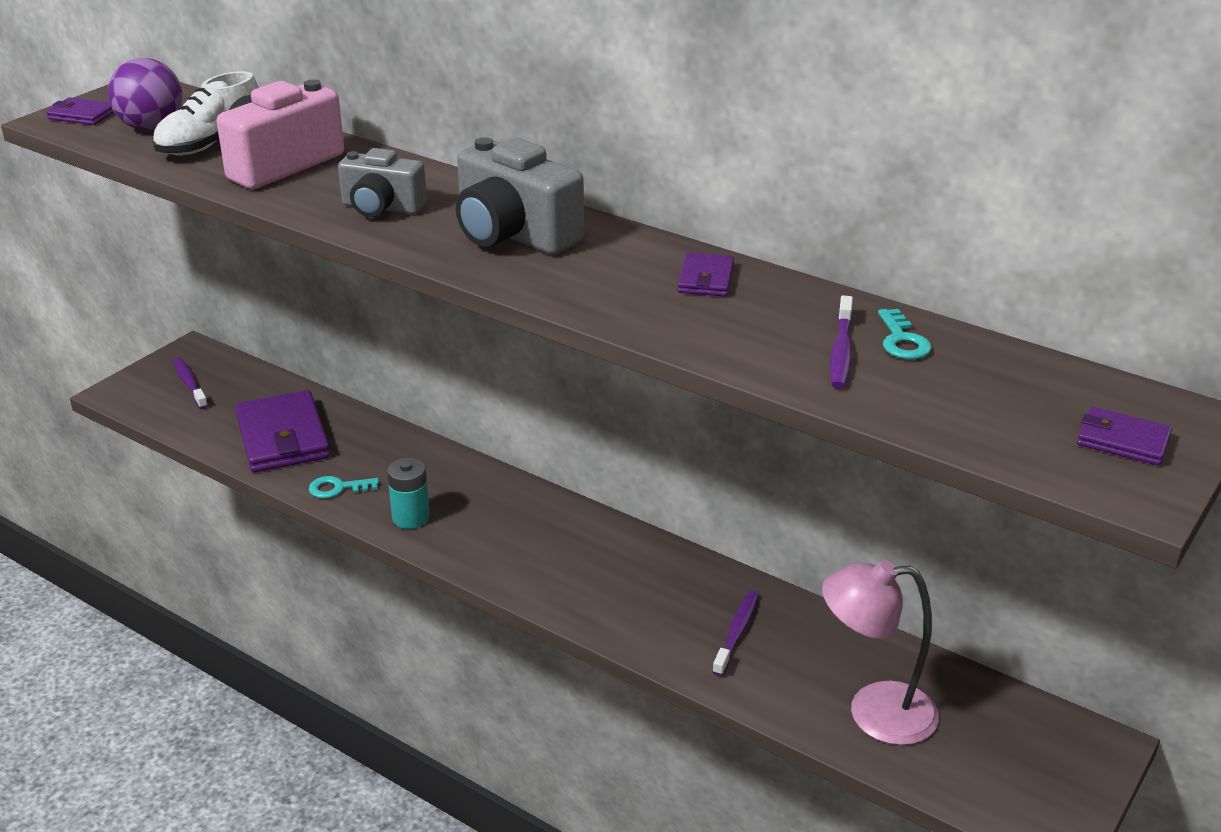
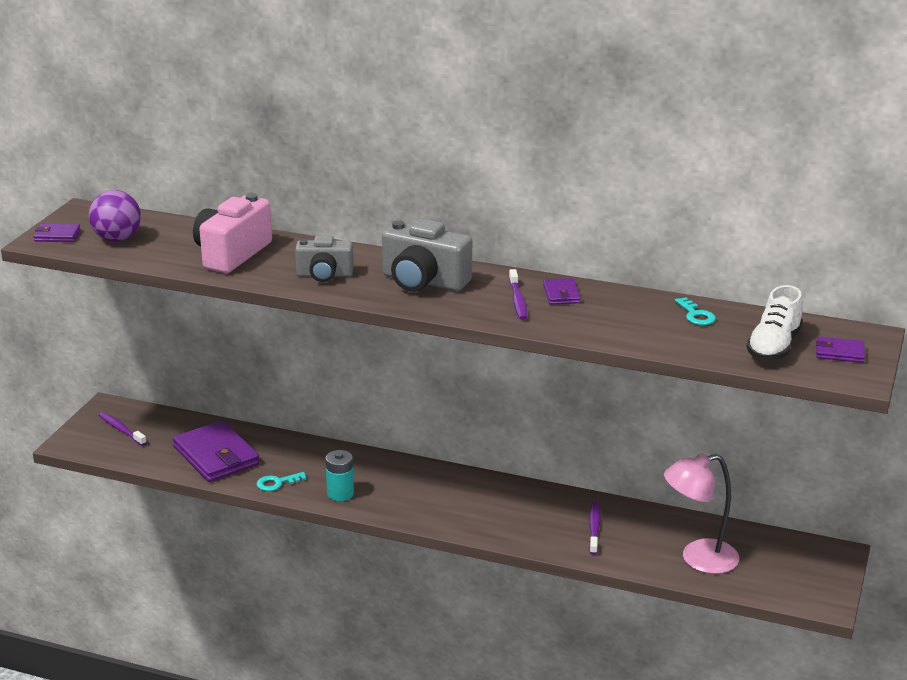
camera: 15 degrees left, 5 degrees down
white shoe [152,71,259,156] -> white shoe moved to [746,285,803,361]
purple toothbrush [830,295,853,388] -> purple toothbrush moved to [509,269,527,320]

